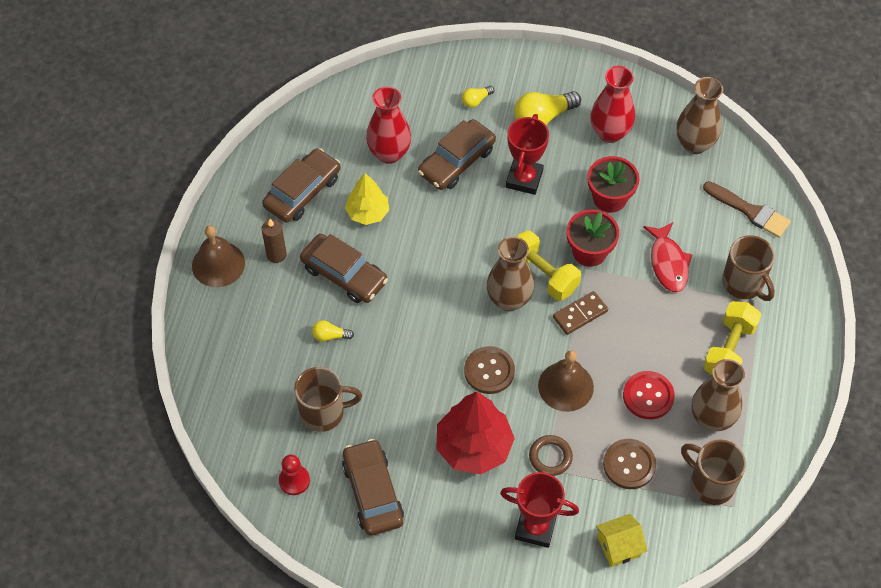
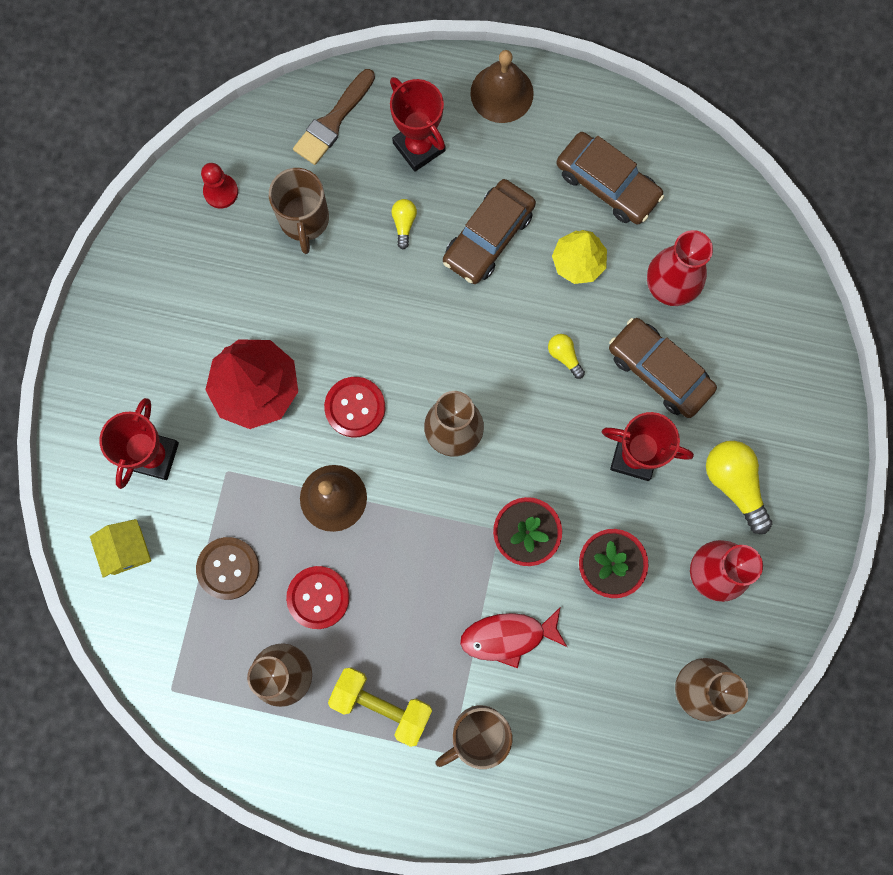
camera: 90 degrees right, 20 degrees up
brown candle [262,219,287,263] -> none
brown car [342,439,404,536] -> none
yellow light bulb [462,86,494,108] -> yellow light bulb moved to [548,334,585,379]
brown button [464,346,515,394] -> red button [324,377,385,438]
yellow dumbbell [516,231,581,301] -> none
brown ring [529,435,573,476] -> none
brown domino [553,291,608,335] -> none
brown mug [681,439,746,505] -> none
brown brush [703,181,791,238] -> brown brush moved to [293,69,375,165]
none -> red trophy [390,77,445,172]

